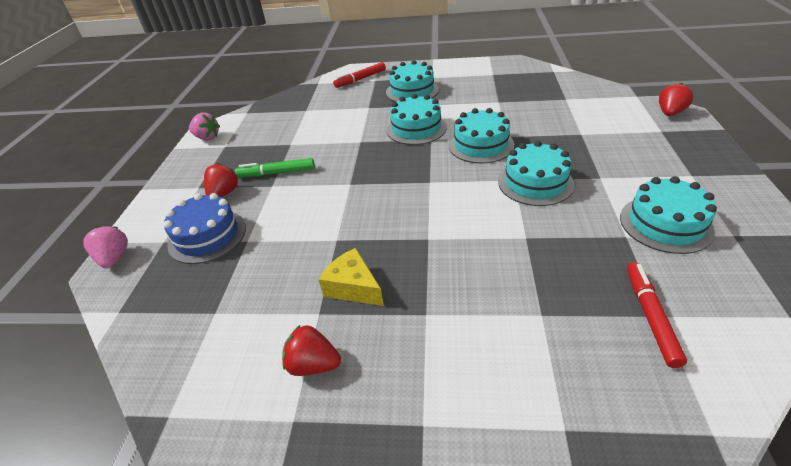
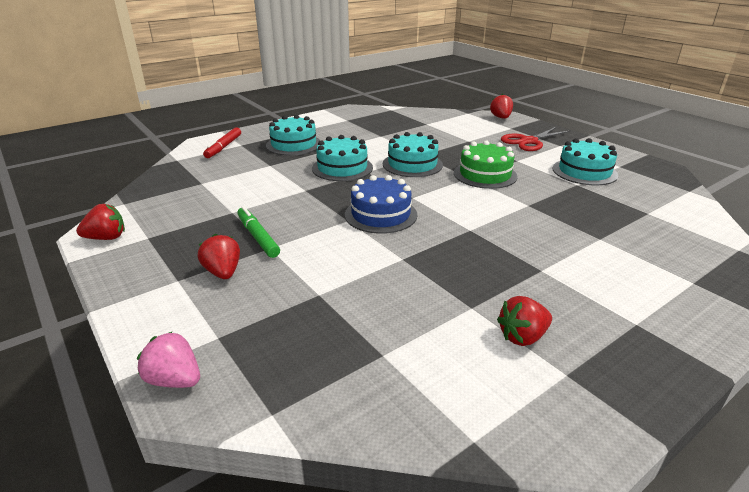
camera: 45 degrees left, 10 degrees down
blue cake [163,193,246,264] -> blue cake moved to [345,175,417,234]
pink strawberry [189,112,220,140] -> red strawberry [76,204,125,240]
green marker [235,158,315,177] -> green marker turned 105 degrees clockwise [237,206,280,258]
yellow cheese [318,248,384,306] -> none
turquoise cake [498,141,574,206] -> green cake [454,140,518,189]
red marker [627,262,687,368] -> none
none -> red scissors [501,127,571,151]

